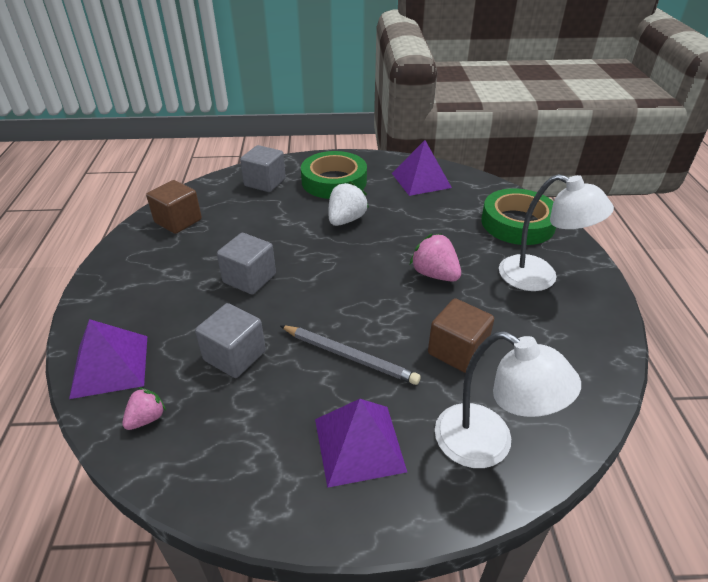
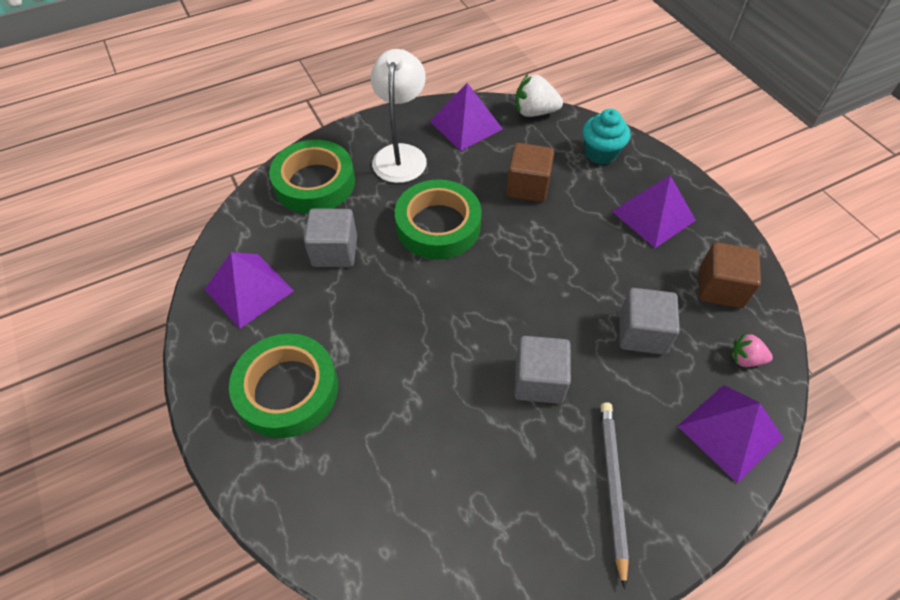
camera: 115 degrees left, 15 degrees up
brown cube [146,180,202,234] -> brown cube moved to [699,242,761,308]
grey cube [240,145,286,192] -> grey cube moved to [304,209,357,267]
grey pencil [280,325,421,385] -> grey pencil moved to [600,403,629,589]
white strawberry [328,181,369,226] -> white strawberry moved to [515,74,563,117]
pink strawberry [410,233,461,282] -> green tape [395,179,482,260]
white lamp [435,331,581,468] -> turquoise cupcake [582,109,630,165]
none -> purple pyramid [430,83,503,151]

